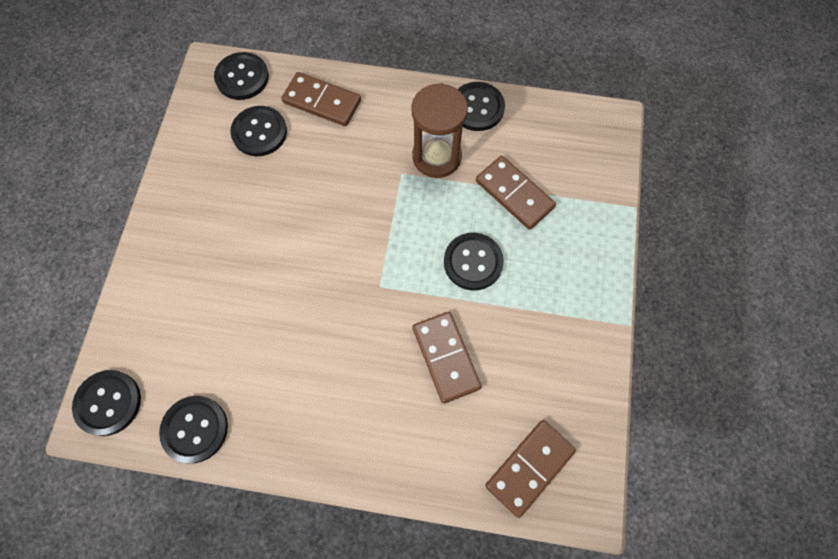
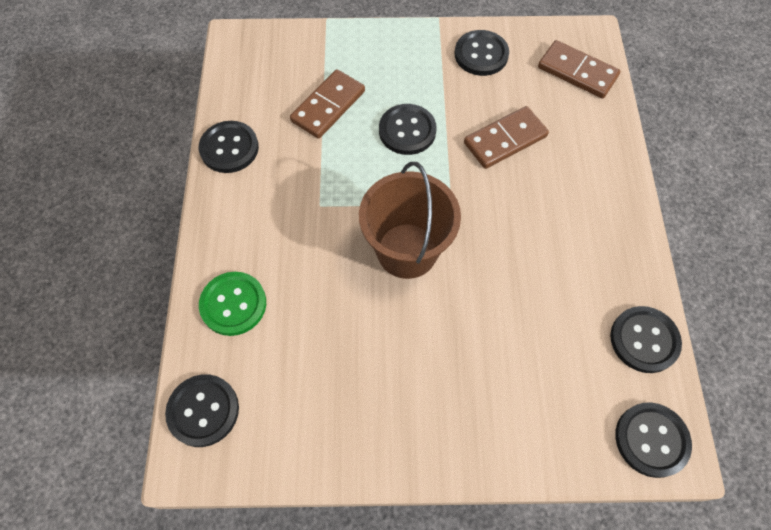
camera: 100 degrees left, 5 degrees down
black button [230,106,287,156] -> black button moved to [455,30,509,76]
brown domino [281,72,361,126] -> green button [199,272,266,336]
brown hourglass [411,83,468,178] -> none
none -> brown bucket [359,162,461,279]

